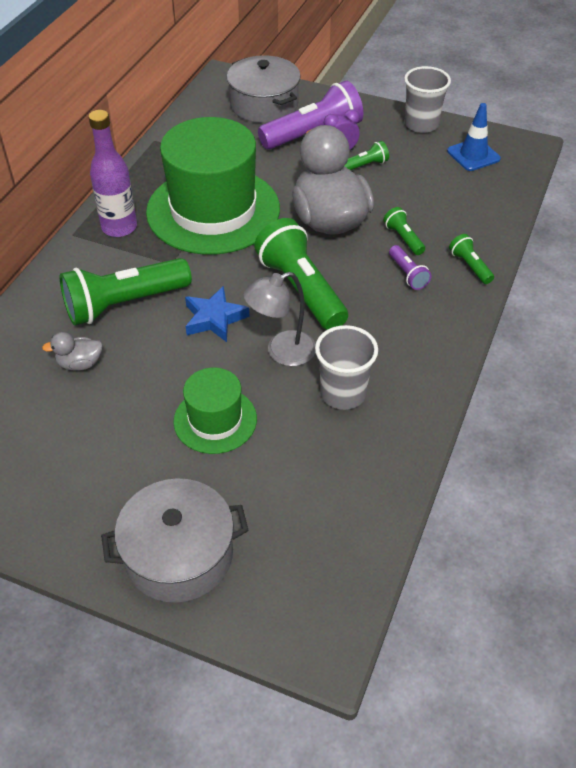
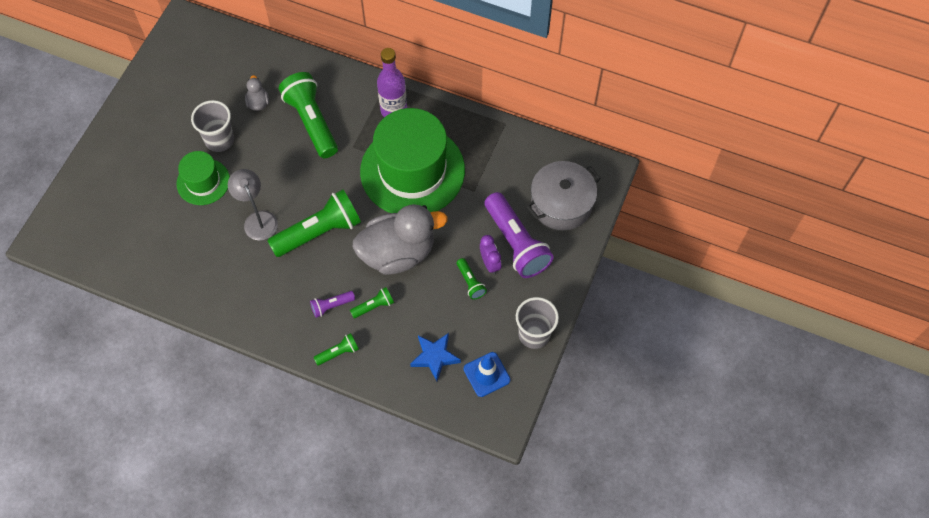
camera: 90 degrees right, 15 degrees up
grey pot [101,479,248,603] -> none
blue star [185,286,250,342] -> blue star moved to [410,333,461,381]
grey cup [315,325,378,410] -> grey cup moved to [191,100,234,152]

